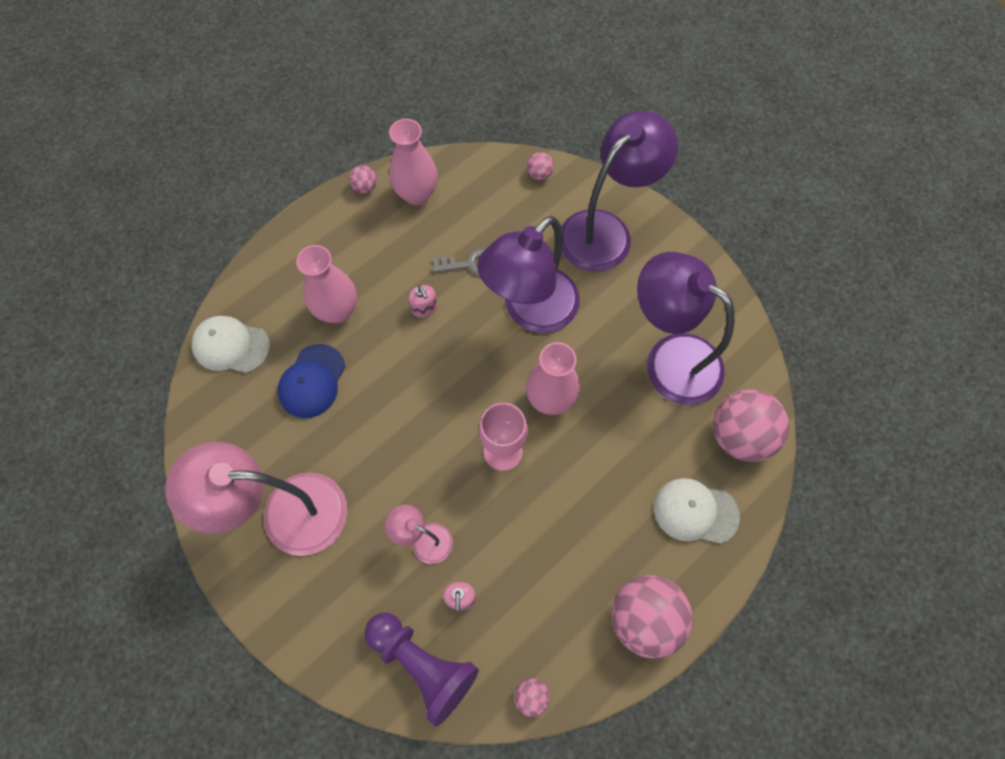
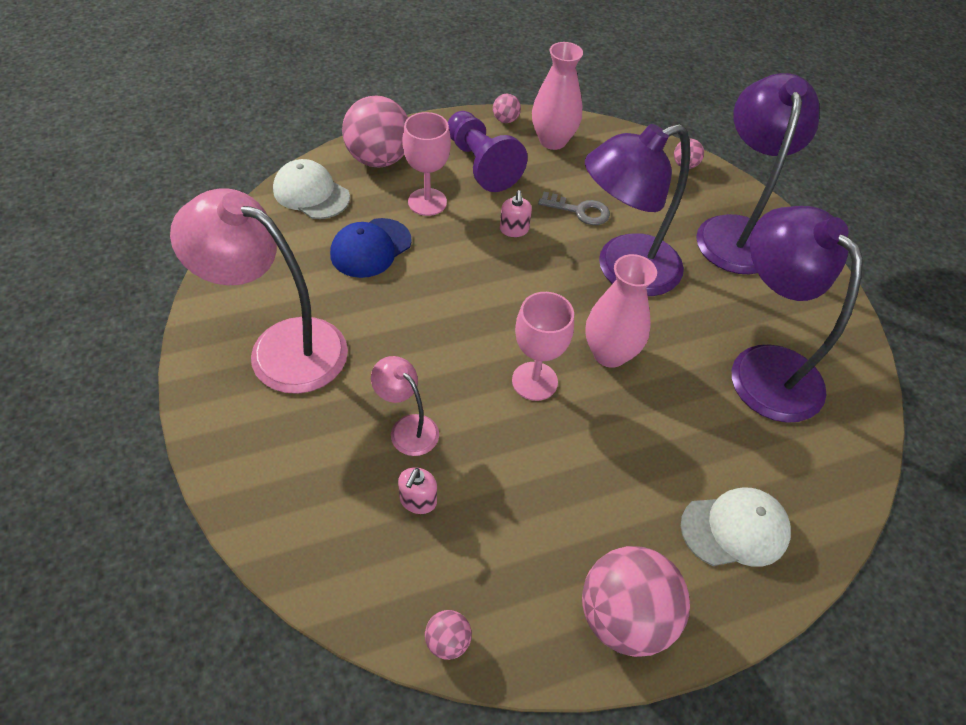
camera: 20 degrees right, 15 degrees down
pink vase [296,245,357,323] -> pink goblet [402,112,451,216]
purple pawn [365,613,479,727] -> purple pawn moved to [448,111,528,192]
purple lamp [561,111,678,272] -> purple lamp turned 60 degrees counterclockwise [696,73,819,274]
white cap [654,478,740,544] -> white cap turned 135 degrees clockwise [681,488,791,567]
pink ball [713,389,789,462] -> pink ball moved to [342,96,408,167]

